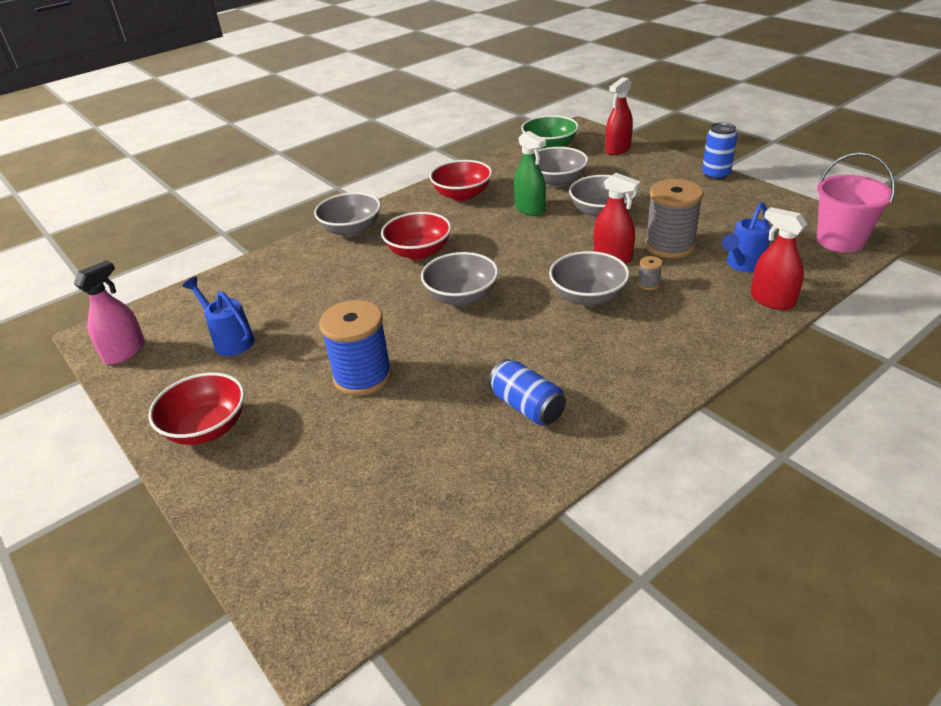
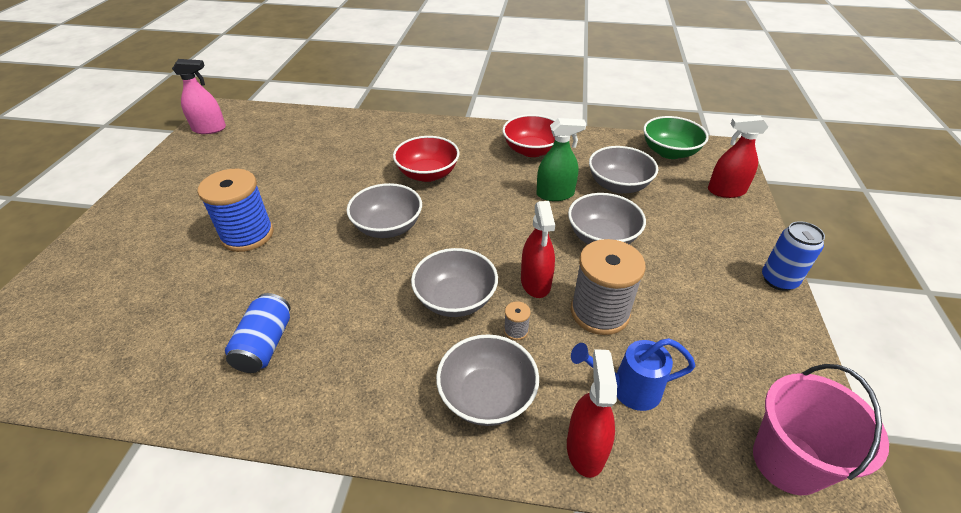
camera: 45 degrees right, 5 degrees up
red bowl [148,373,245,445] -> none
blue watering can [182,277,255,356] -> none
grey bowl [314,192,381,237] -> grey bowl moved to [436,334,539,426]
green spray bottle [514,131,546,216] -> green spray bottle turned 105 degrees counterclockwise [537,118,586,201]

